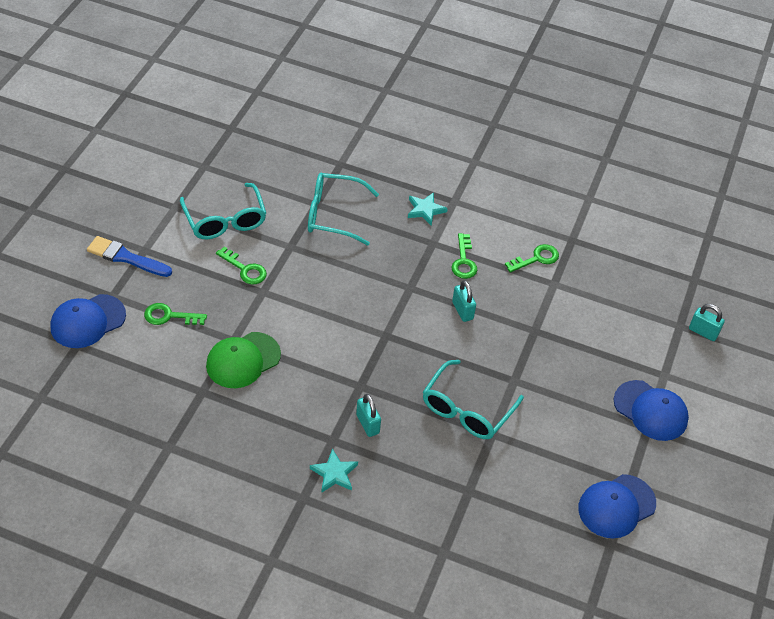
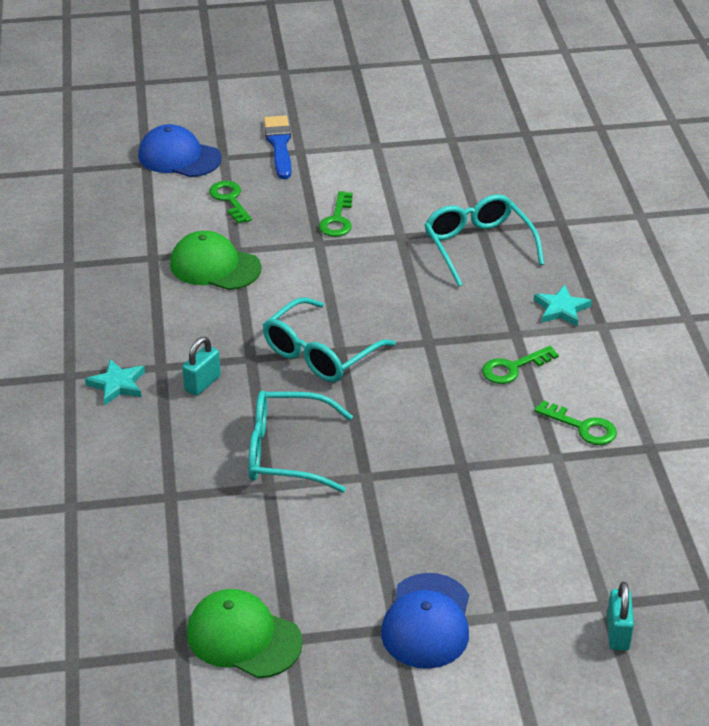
camera: 65 degrees right, 10 degrees down
turquoise glasses [180,183,266,239] -> turquoise glasses moved to [263,297,396,383]
turquoise padlock [452,280,476,322] -> none
blue cap [578,474,656,538] -> green cap [187,589,303,678]

